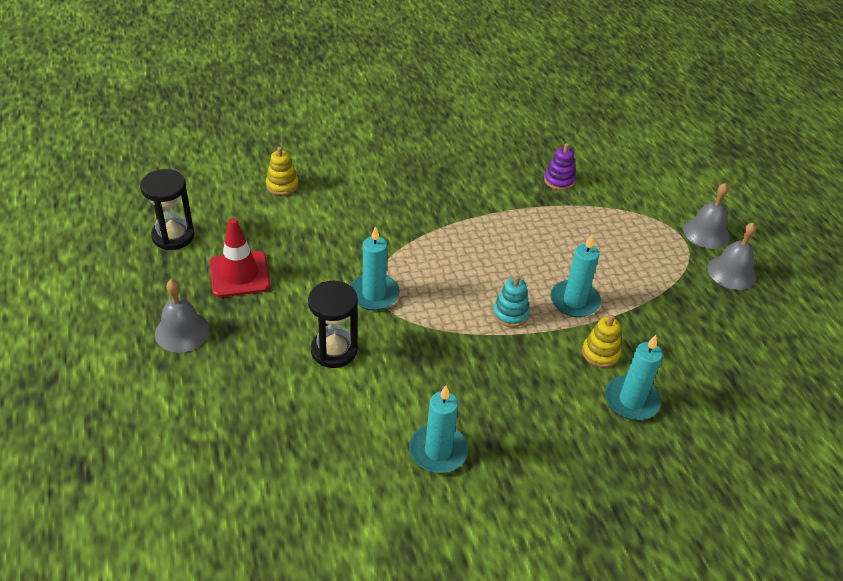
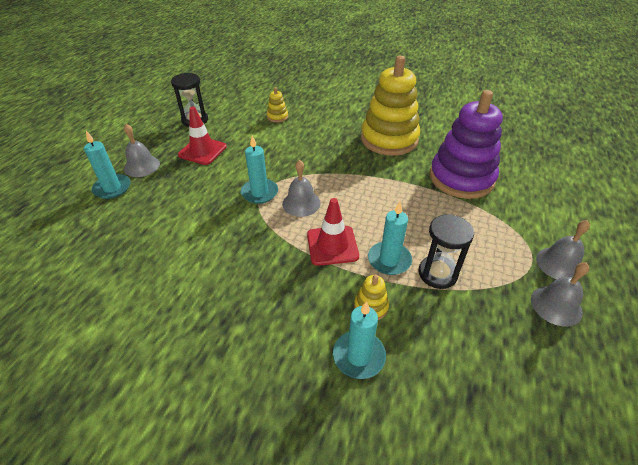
camera: 40 degrees right, 0 degrees up
black hourglass [308,281,358,368] -> black hourglass moved to [418,214,474,289]
turquoise candle [409,386,468,473] -> turquoise candle moved to [84,131,131,199]
turquoise stacking toy [493,275,530,327] -> red traffic cone [307,198,359,266]
purple stacking toy [544,143,576,190] -> purple stacking toy [430,90,503,199], size x2.50
none -> grey bell [282,160,321,217]
none -> yellow stacking toy [361,55,420,156]

